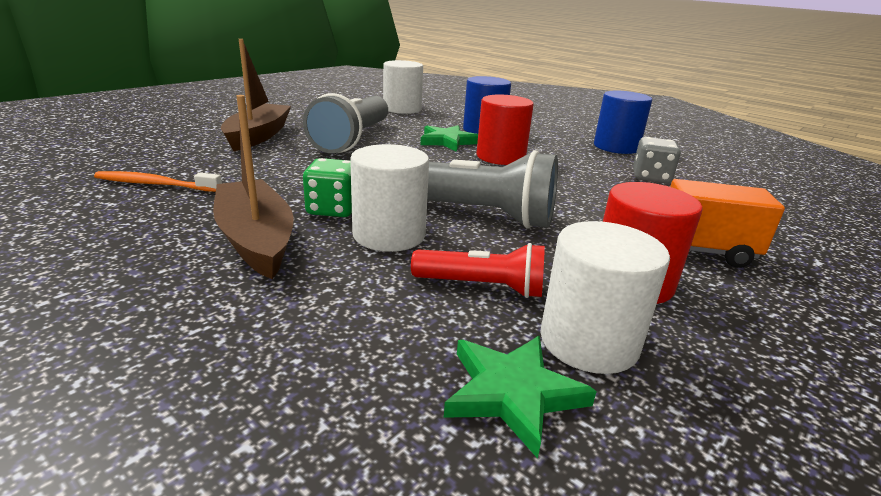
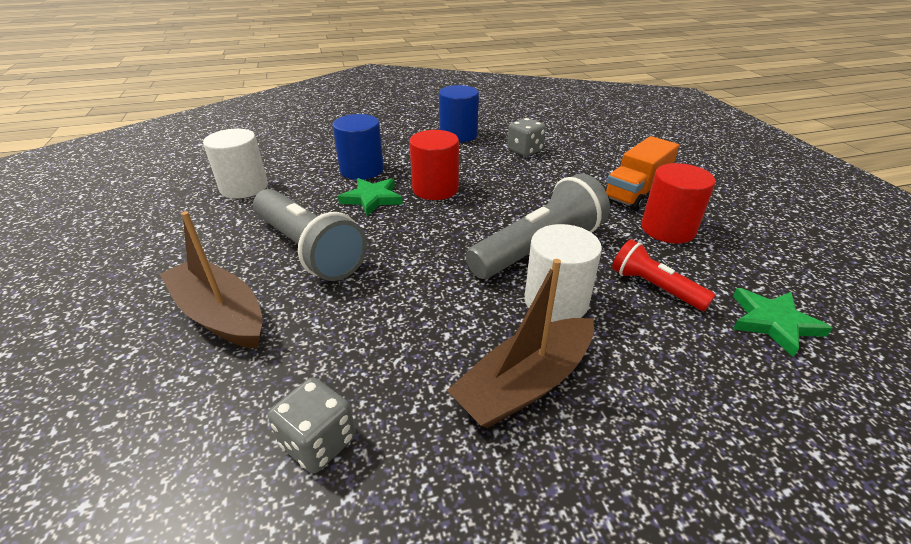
camera: 55 degrees left, 10 degrees up
orange toothbrush [94,171,222,192] -> grey dice [268,377,356,474]
brown boat [213,95,294,279] -> brown boat turned 45 degrees counterclockwise [447,259,594,428]
green dice [303,158,352,217] -> none
red flashlight [411,243,545,298] -> red flashlight turned 90 degrees counterclockwise [612,239,715,311]
white cylinder [540,221,670,374] -> none

